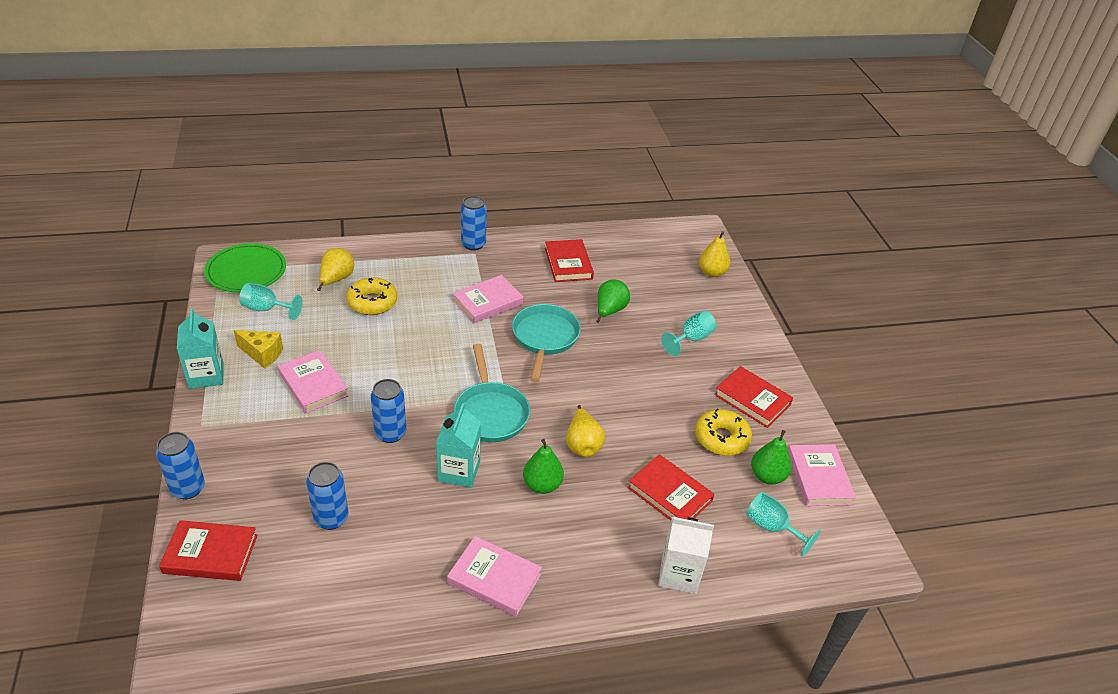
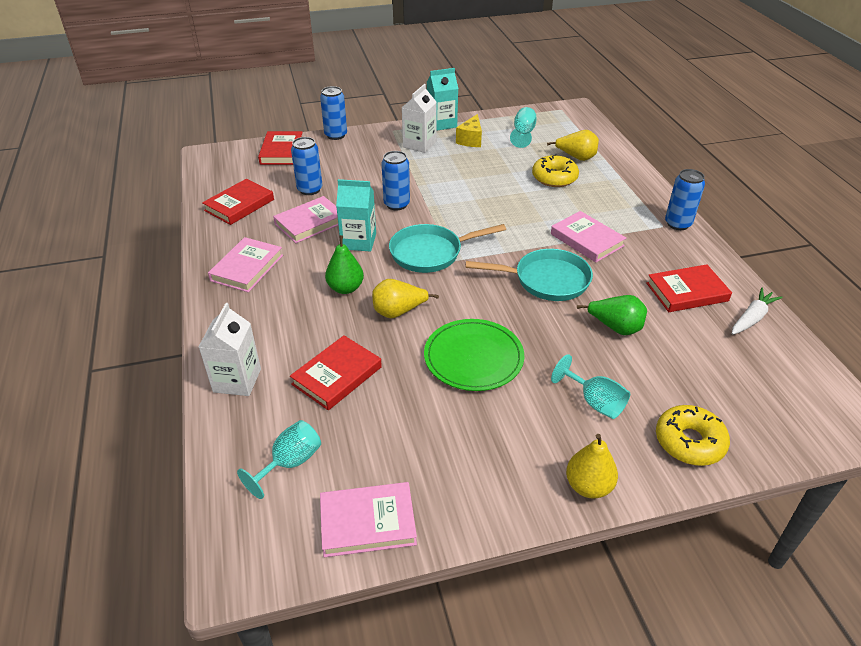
camera: 90 degrees right, 0 degrees up
green plate [204,243,286,293] -> green plate moved to [424,319,524,391]
pink book [278,350,349,413] -> pink book moved to [273,196,338,243]
yellow donut [695,408,752,456] -> yellow donut moved to [656,405,730,466]
yellow pear [699,231,730,277] -> yellow pear moved to [566,434,618,499]
red book [714,366,793,428] -> red book moved to [202,179,274,225]
green pear [751,430,792,484] -> none
none -> white carton [402,84,437,153]
none -> white carrot [732,288,783,335]

